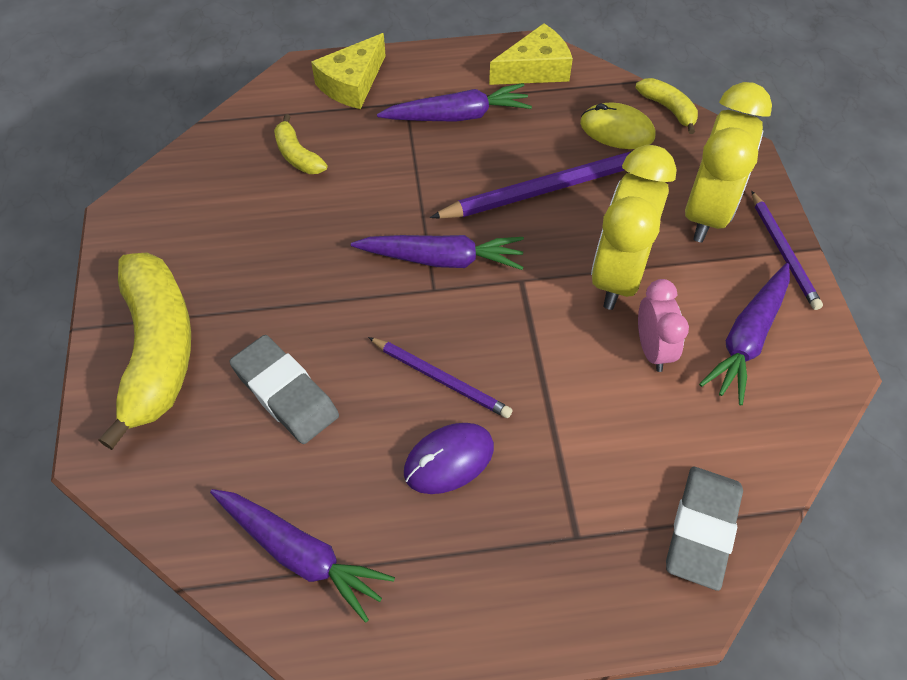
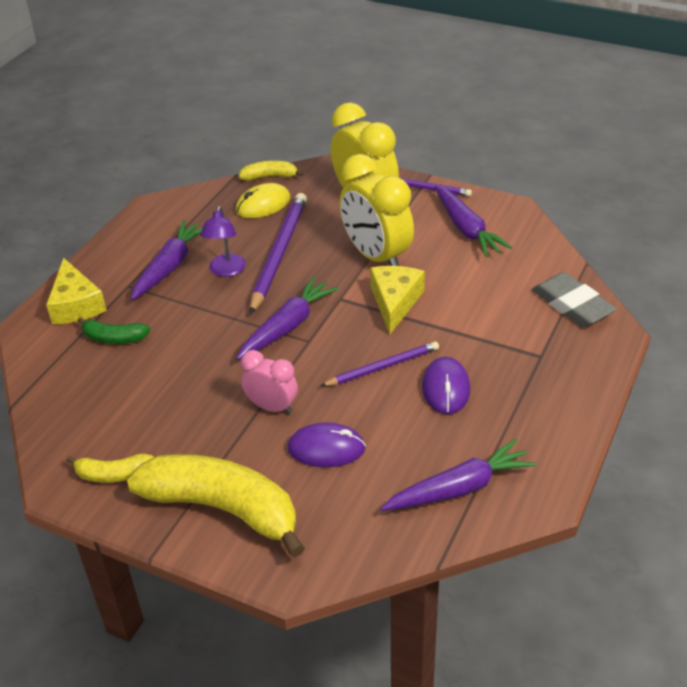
camera: 55 degrees left, 15 degrees down
grey eraser [230,335,339,444] -> purple mouse [287,422,366,467]
yellow banana [274,114,328,174] -> yellow banana moved to [66,454,154,483]
yellow cheese [489,23,573,85] -> yellow cheese moved to [370,266,425,334]
pink clock [638,279,689,372] -> pink clock moved to [241,350,298,414]
none -> green banana [78,317,150,344]
none -> purple lamp [200,206,246,277]

